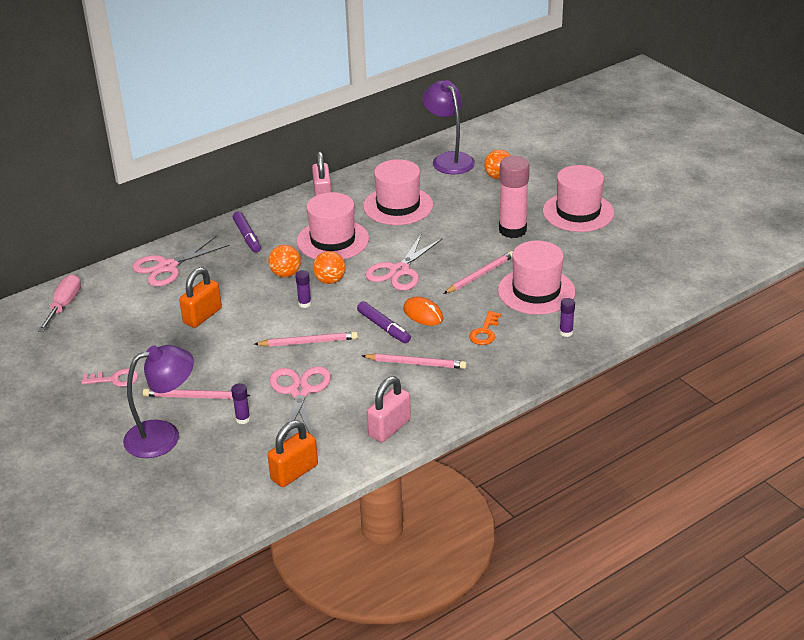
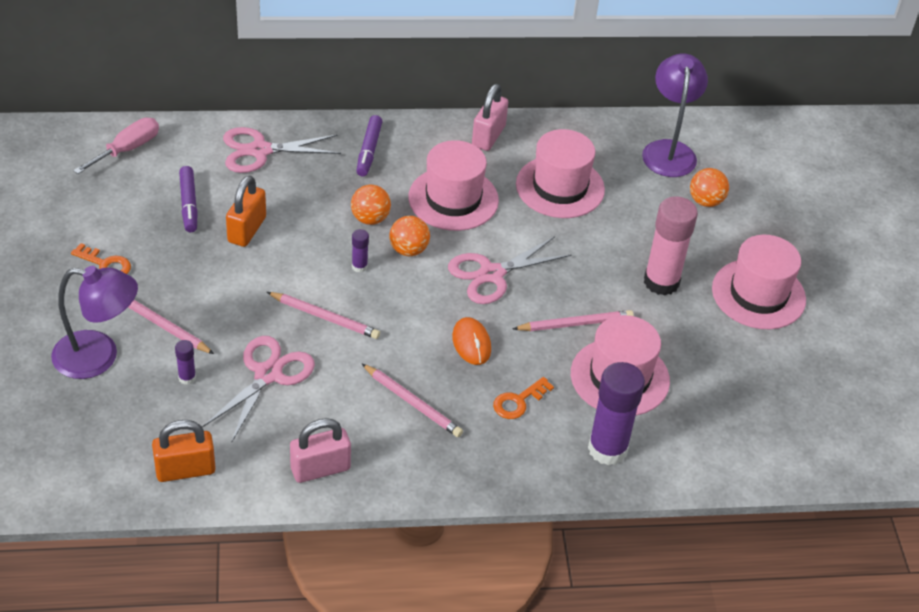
camera: 25 degrees right, 10 degrees up
pink key [81,368,138,387] -> orange key [71,243,131,274]
orange padlock [179,267,222,328] -> orange padlock turned 45 degrees counterclockwise [226,175,266,247]
purple marker [357,301,411,343] -> purple marker moved to [179,166,198,232]
purple glue stick [559,298,575,337] -> purple glue stick [588,362,645,465], size x2.27

